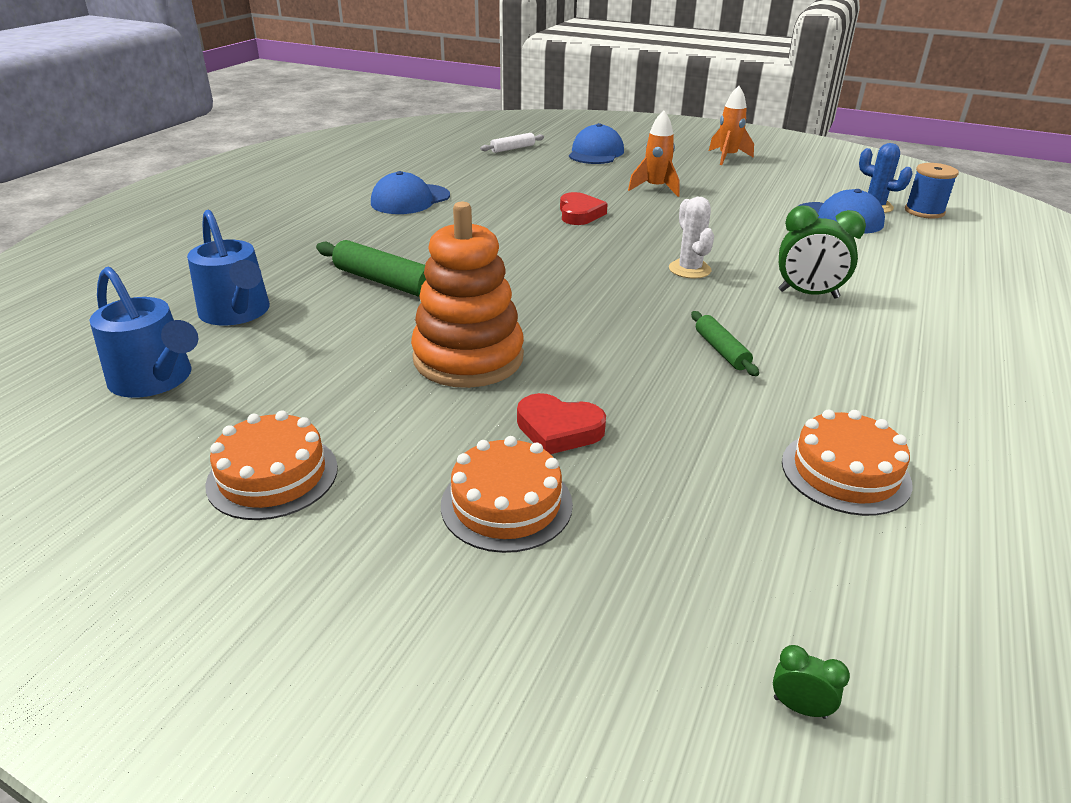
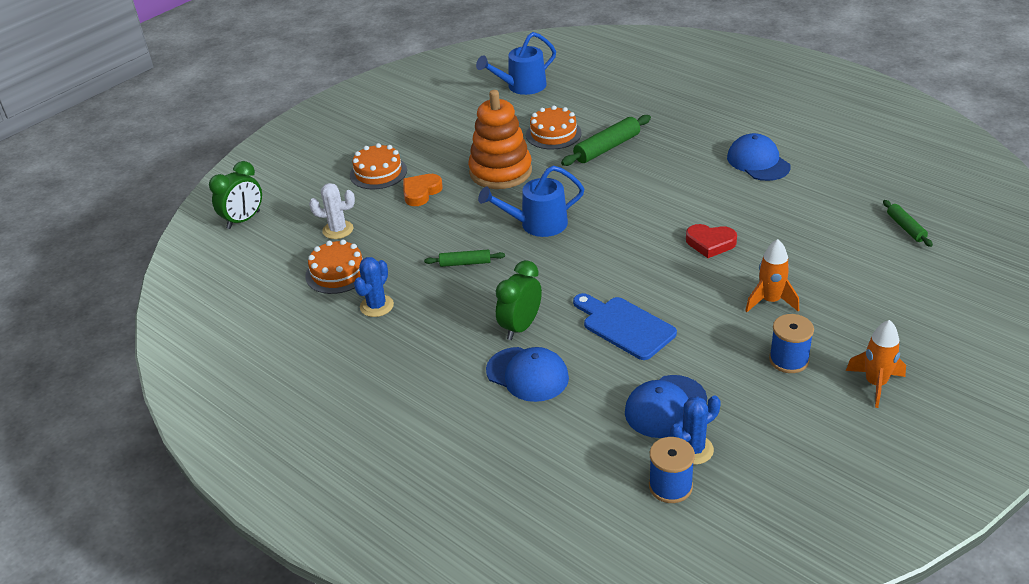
camera: 110 degrees right, 5 degrees up
blue watering can [187,210,270,325] -> blue watering can moved to [478,166,584,237]
orange cake [205,410,338,520] -> orange cake moved to [526,105,582,149]
white rolling pin [480,133,544,153] -> green rolling pin [883,200,933,247]
red heart [517,393,606,454] -> orange heart [403,174,443,206]
blue cap [569,123,624,164] -> blue cap moved to [486,347,569,402]
white cactus [669,197,714,279] -> white cactus moved to [309,183,355,239]
green clock [773,645,850,719] -> green clock [209,161,262,229], size x2.20
none -> blue cactus [354,257,394,317]
none -> blue cutting board [573,293,677,360]
none -> blue spool [769,314,814,373]

